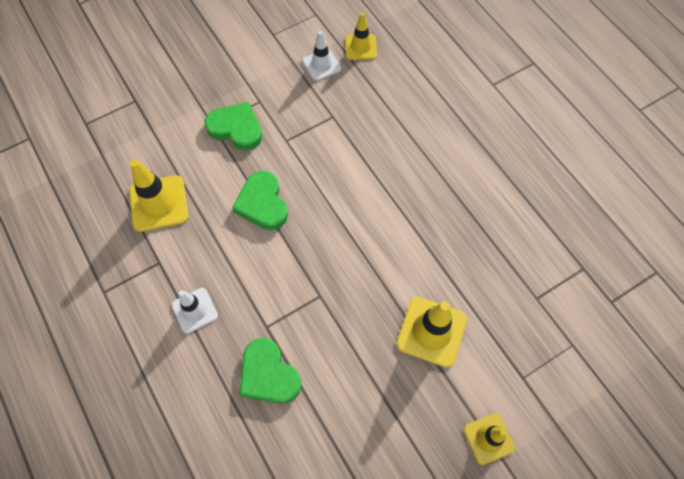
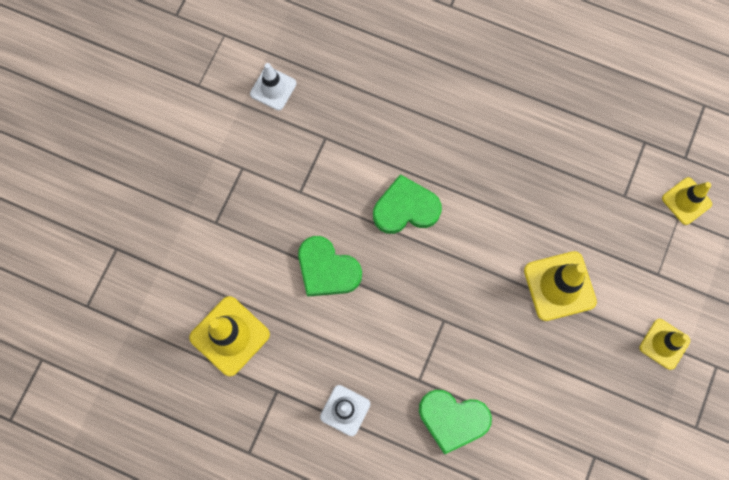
camera: 35 degrees left, 10 degrees up
green heart [205,101,262,151] -> green heart moved to [373,174,442,234]
yellow traffic cone [345,12,377,60] -> yellow traffic cone moved to [662,177,712,225]

